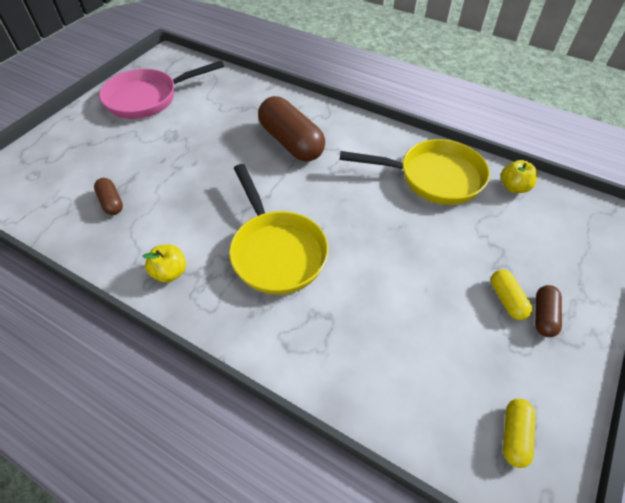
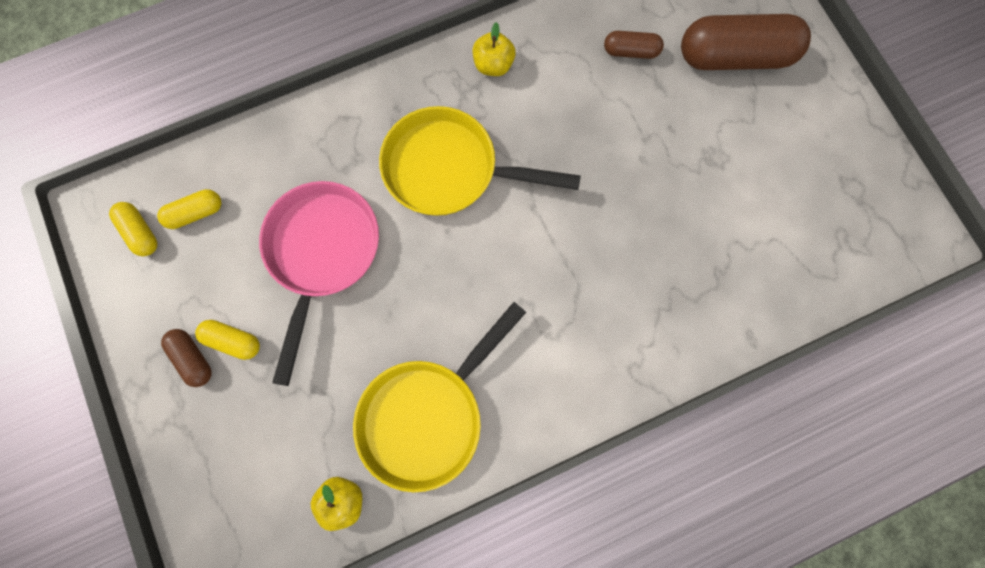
camera: 125 degrees right, 25 degrees up
pink pan [99,61,224,119] -> pink pan moved to [259,181,379,386]
brown capsule [258,96,325,161] -> brown capsule moved to [681,14,811,70]
none -> yellow capsule [157,189,221,229]

